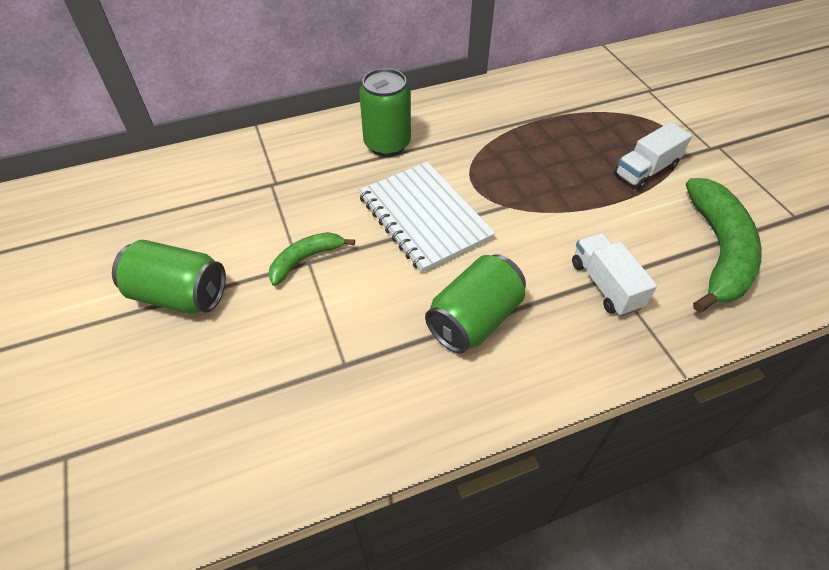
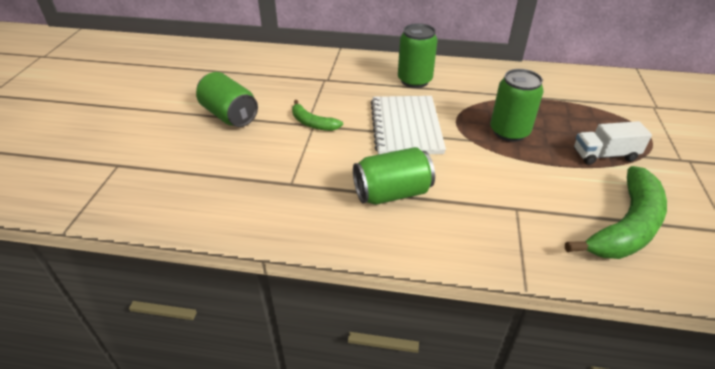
camera: 30 degrees right, 10 degrees down
green banana [269,232,355,286] -> green banana turned 135 degrees counterclockwise [292,100,343,131]
white truck [572,233,657,316] -> none
none -> green can [490,69,544,142]

